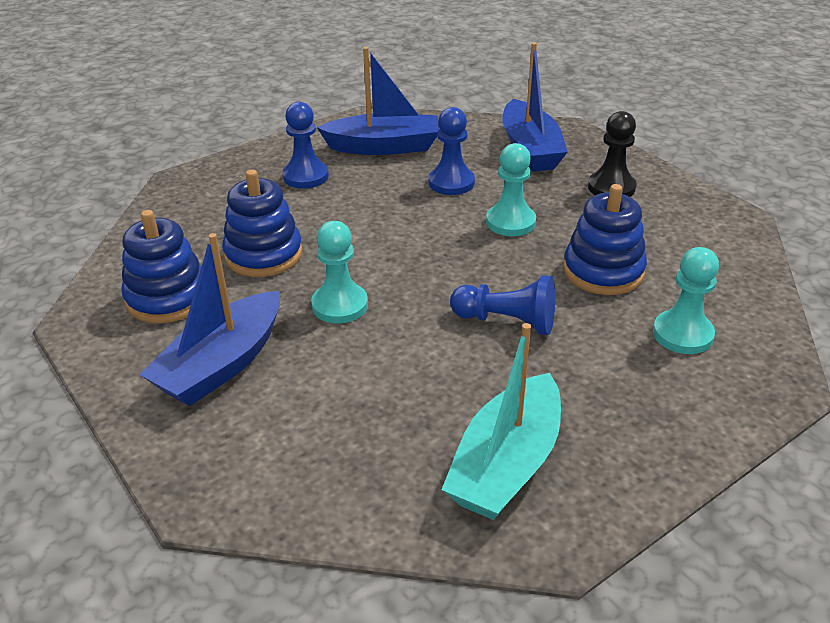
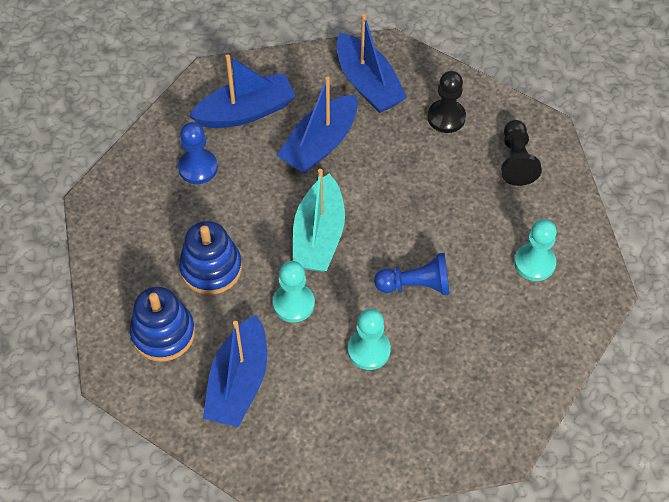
camera: 20 degrees left, 20 degrees up
blue pawn [429,107,475,195] -> blue boat [276,76,358,174]
turquoise boat [442,323,561,520] -> turquoise boat moved to [293,169,345,272]
turquoise pawn [486,143,536,236] -> turquoise pawn moved to [348,309,391,370]
blue stacking toy [563,184,647,295] -> none
none -> black pawn [501,120,542,186]

